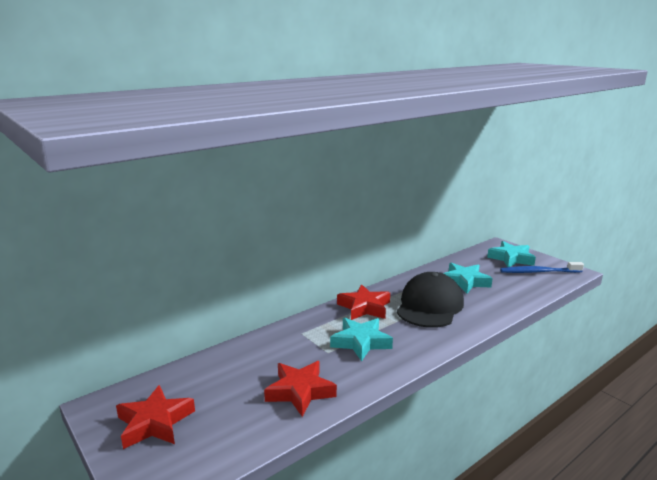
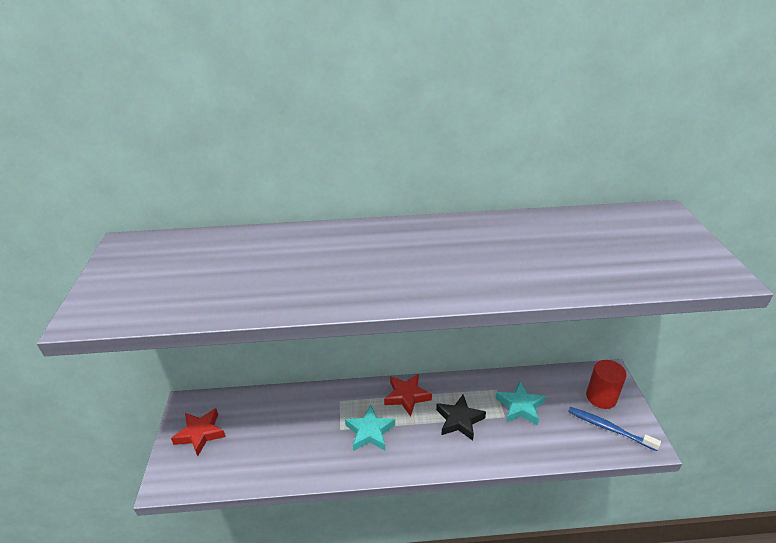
camera: 35 degrees right, 15 degrees up
red star [264,361,337,417] -> none
black cap [397,272,464,328] -> black star [436,395,486,441]
turquoise star [487,241,536,267] -> red cylinder [586,360,627,409]

